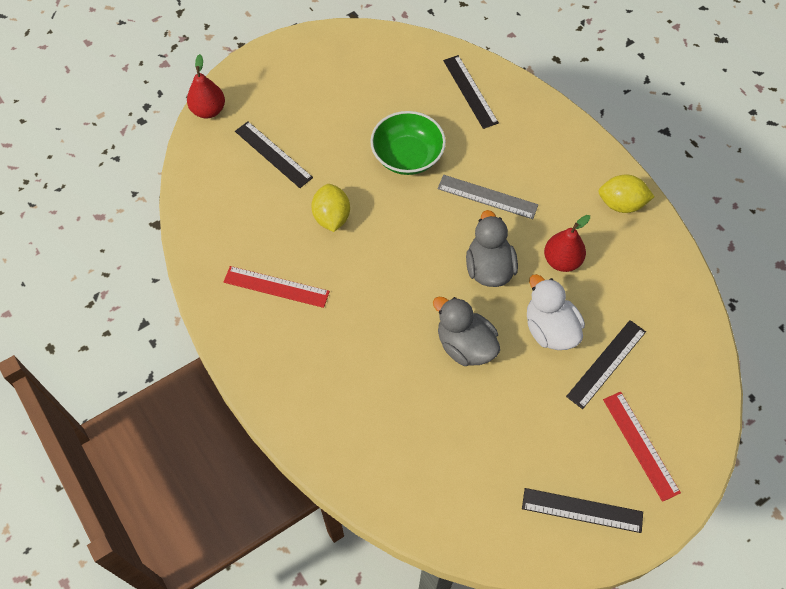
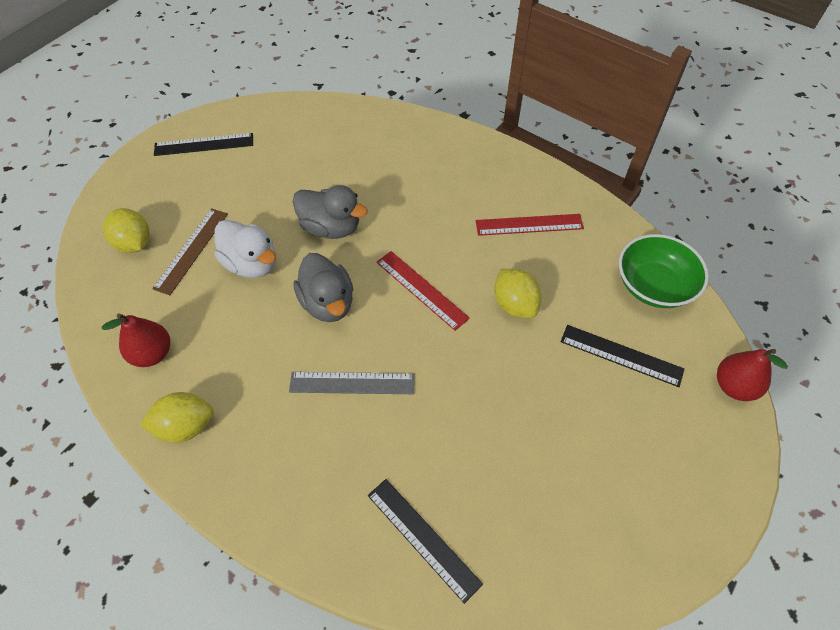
camera: 160 degrees right, 5 degrees down
green bowl [370,111,446,175] -> green bowl moved to [619,234,709,308]
red pear [544,215,590,272] -> red pear moved to [102,313,170,367]
black ruler [566,320,646,409] -> brown ruler [152,208,228,295]
red ruler [603,392,681,502] -> red ruler moved to [376,251,470,331]
none -> yellow lemon [103,208,150,253]

